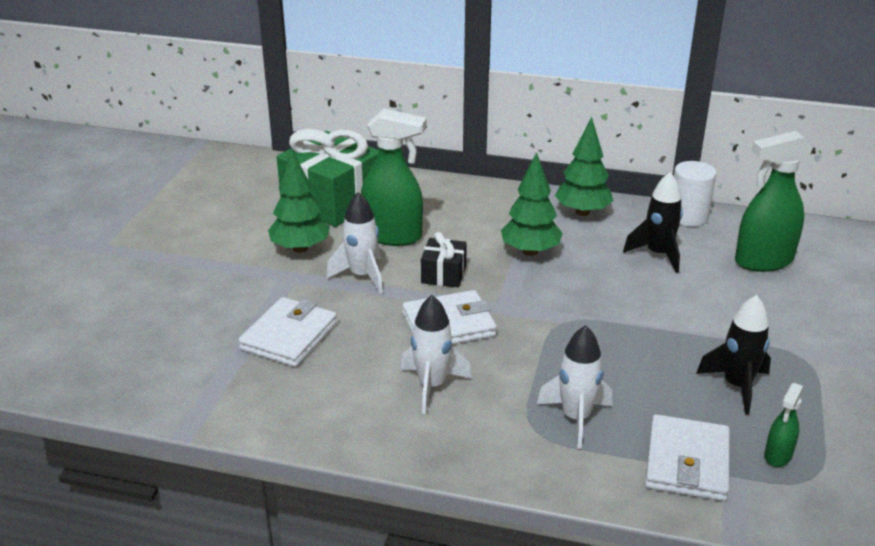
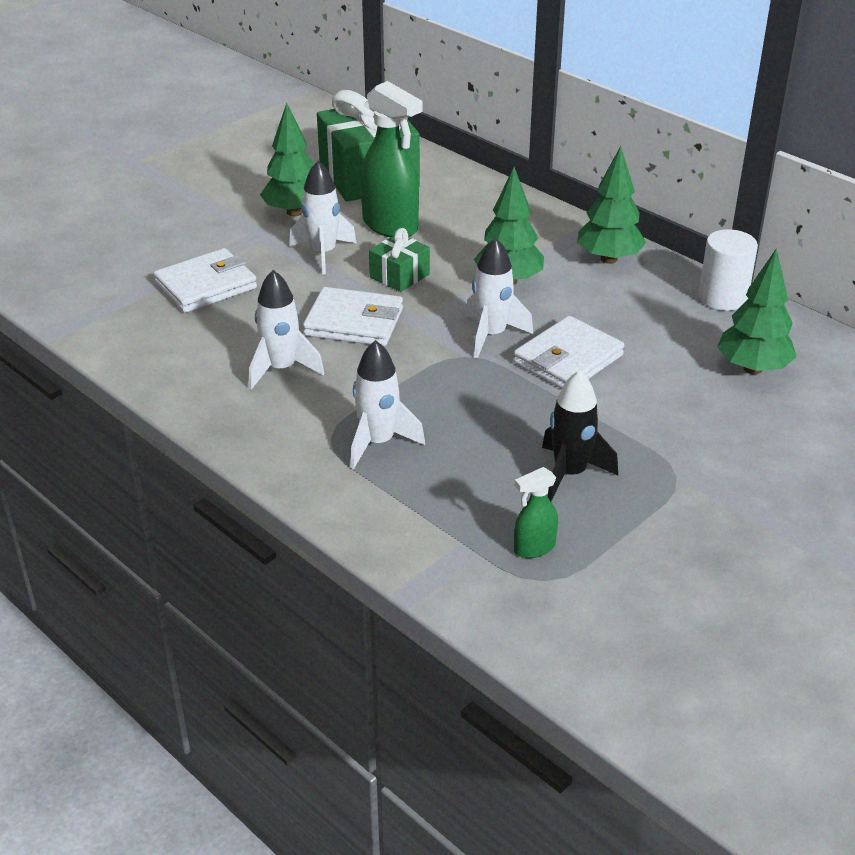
camera: 30 degrees right, 5 degrees up
black gift [421,232,467,288] -> green gift [369,228,430,292]
black rocket [623,172,683,273] -> none
white wallet [645,414,730,501] -> white wallet moved to [513,316,624,389]
green spray bottle [735,131,813,272] -> green tree [717,248,797,374]
none -> white rocket [465,237,534,359]

